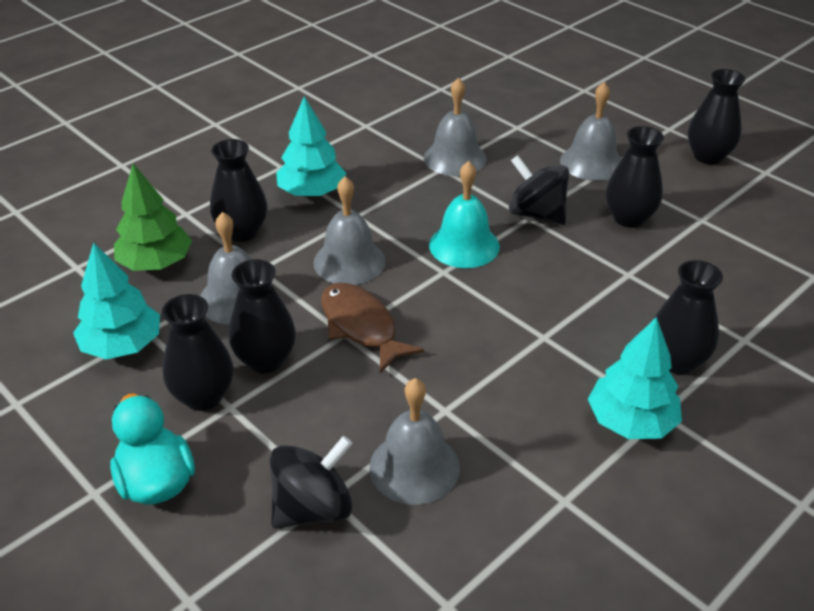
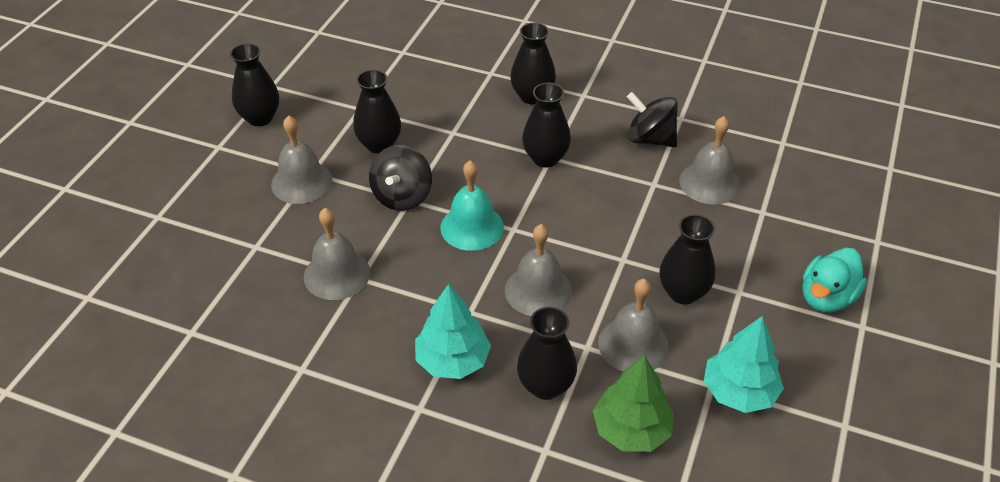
camera: 115 degrees left, 5 degrees up
black vase [162,294,233,411] -> black vase moved to [522,83,571,167]
black spinning top [270,436,352,529] -> black spinning top moved to [627,92,678,147]
brown fish [321,282,424,373] -> none
turquoise tree [588,317,682,439] -> none

